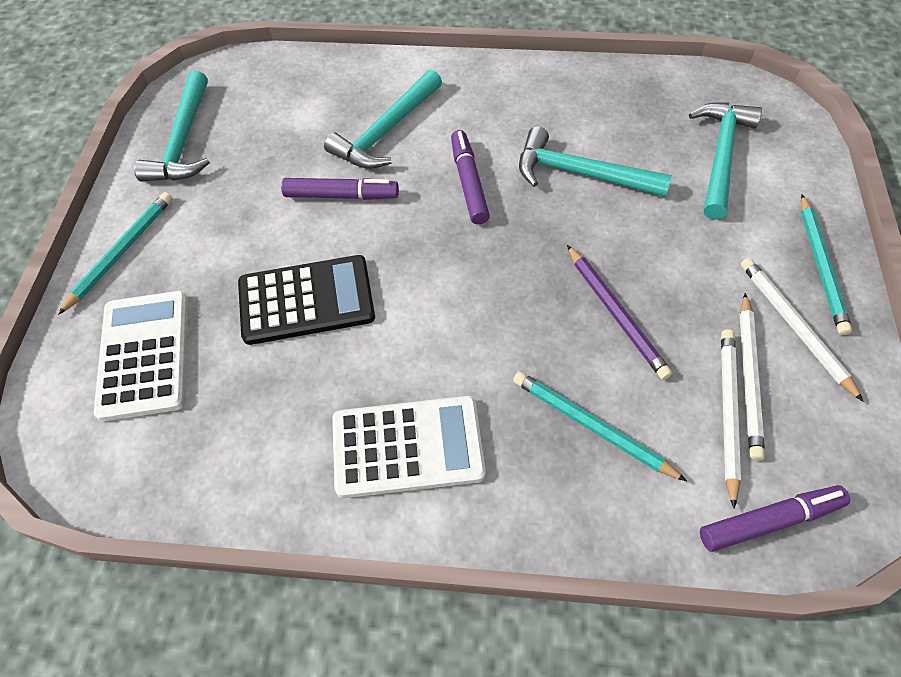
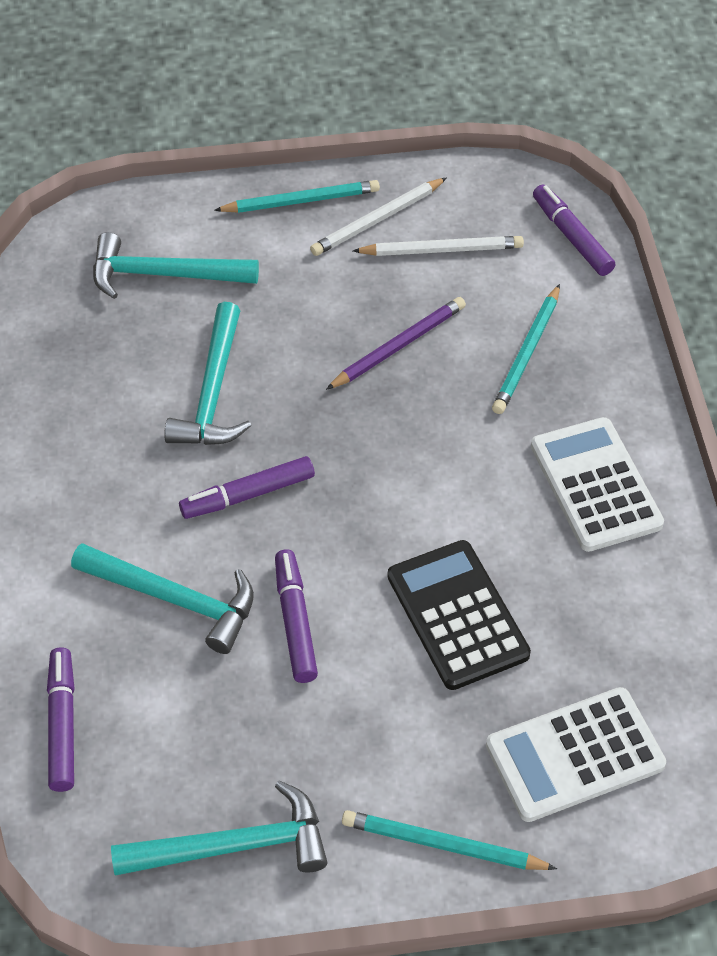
camera: 105 degrees left, 5 degrees down
white pencil [721,329,741,508] -> none
none -> purple marker [47,648,75,792]

